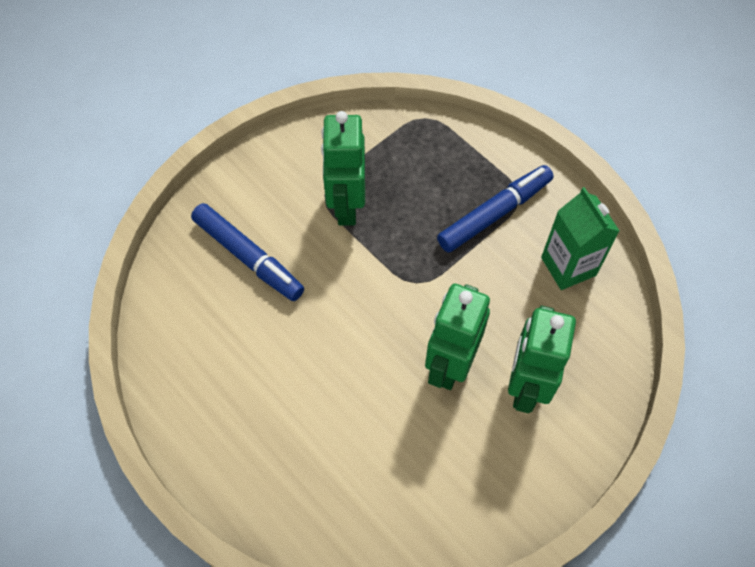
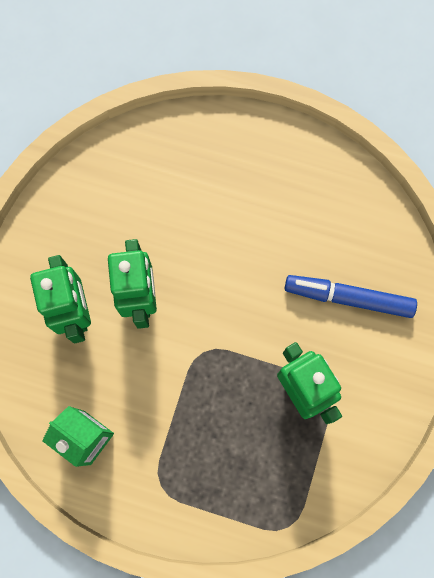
camera: 150 degrees right, 15 degrees up
blue marker [437,165,554,252] -> none

